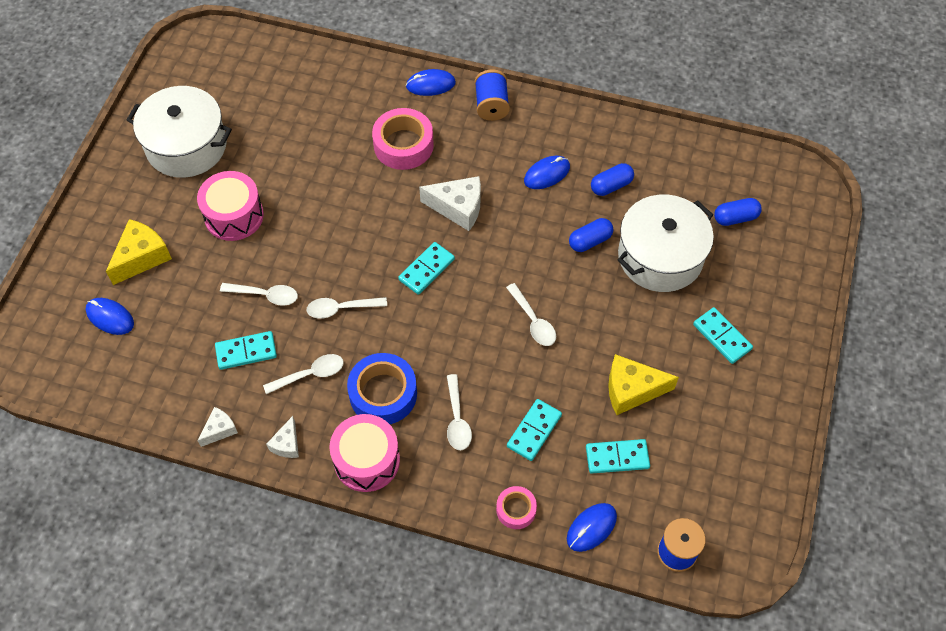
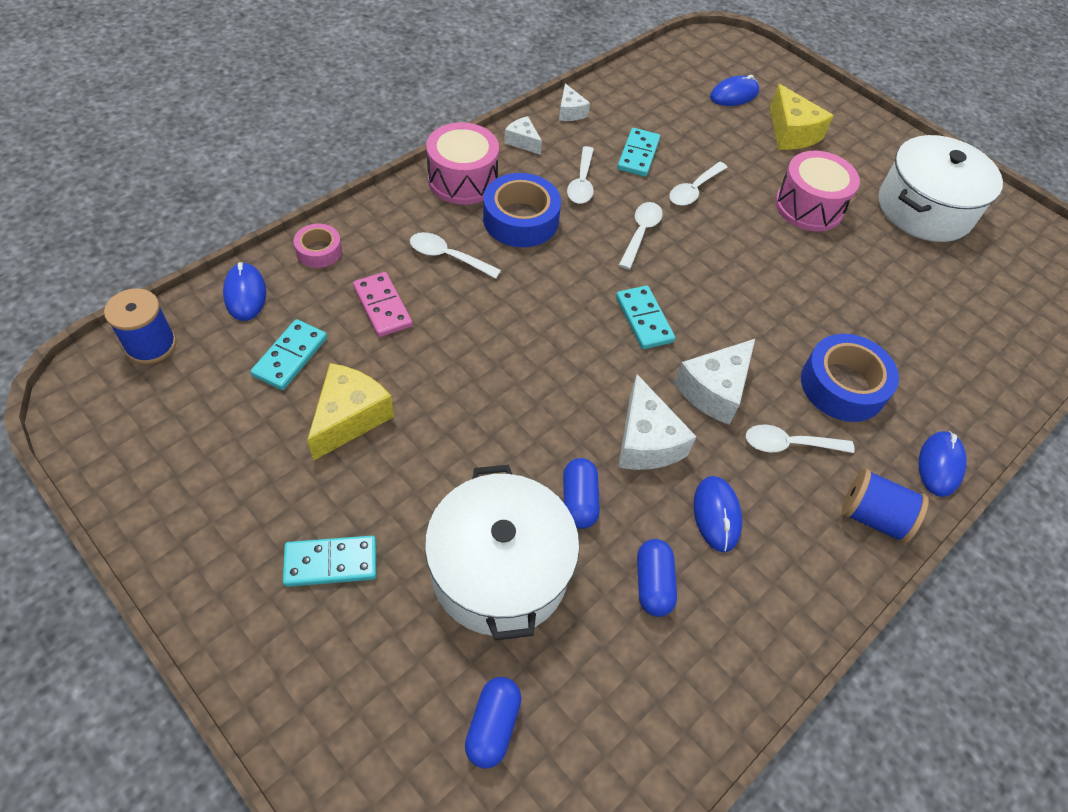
camera: 115 degrees right, 5 degrees down
pink tape [372,108,434,170] -> blue tape [801,334,899,422]
white spoon [506,283,556,346] -> white spoon moved to [746,425,855,453]
turquoise domino [507,399,562,461] -> pink domino [353,272,413,337]
none -> white cheese [618,374,697,470]

